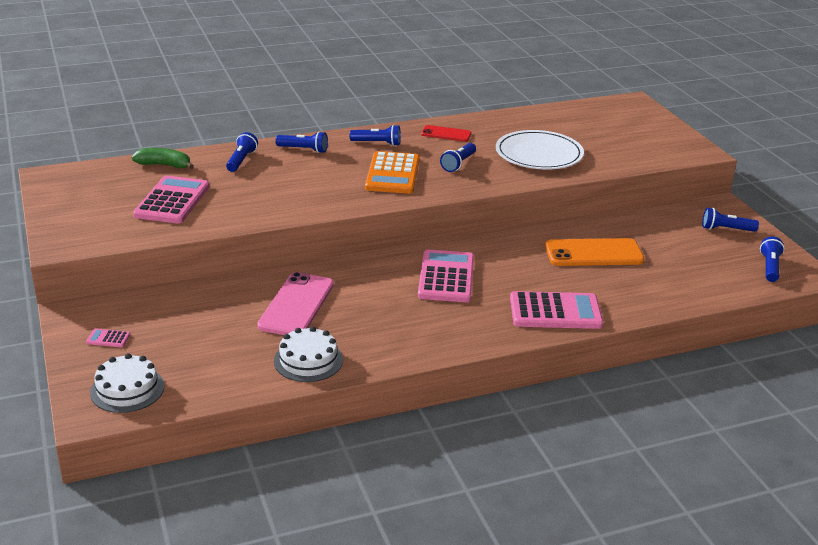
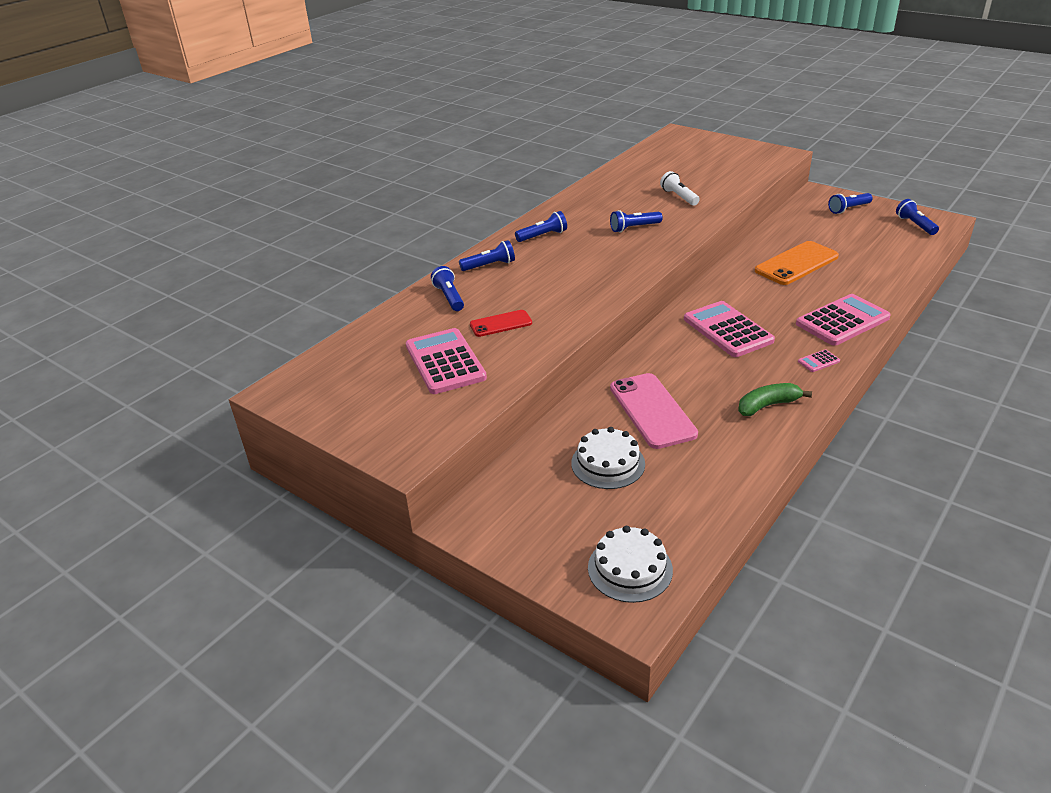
camera: 30 degrees left, 5 degrees up
pink calculator [86,329,130,347] -> pink calculator moved to [798,349,840,372]
green banana [132,148,194,169] -> green banana moved to [738,383,812,416]
white cake [274,326,343,382] -> white cake moved to [571,427,645,489]
orange calculator [365,151,420,194] -> none
red phone [421,125,471,142] -> red phone moved to [470,310,532,337]
blue flashlight [440,143,476,172] -> blue flashlight turned 75 degrees clockwise [610,210,663,233]
white plate [496,130,584,169] -> white flashlight [660,171,700,206]

